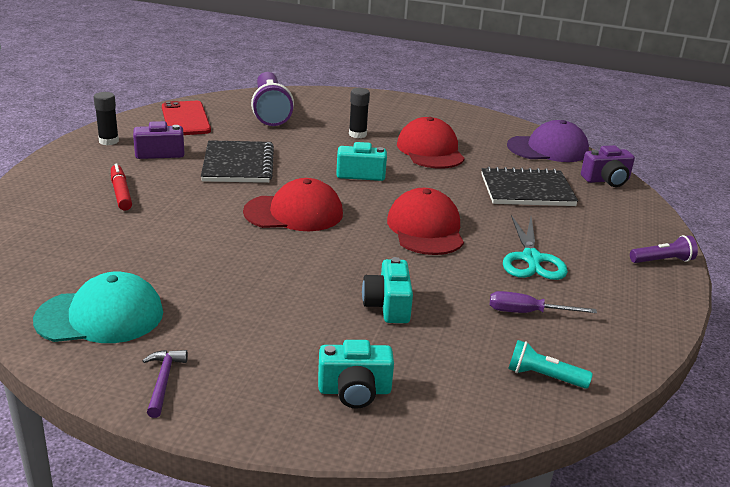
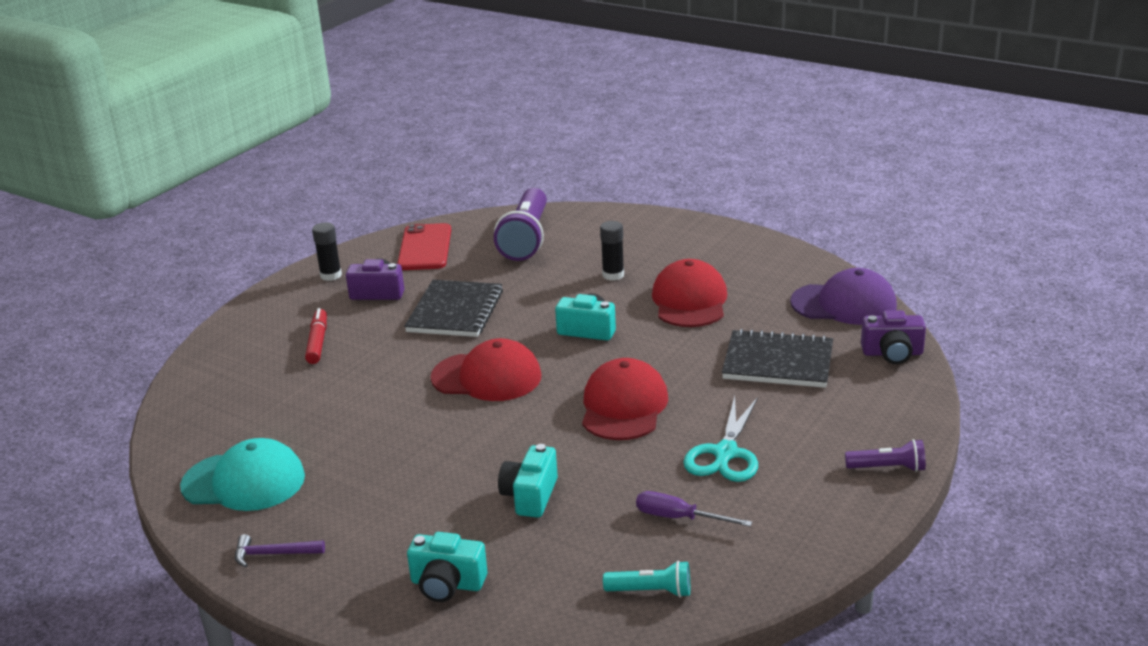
camera: 20 degrees right, 0 degrees up
purple hammer [142,350,188,418] -> purple hammer turned 105 degrees counterclockwise [235,534,325,567]
turquoise flashlight [508,340,593,389] -> turquoise flashlight turned 150 degrees clockwise [603,561,690,598]

